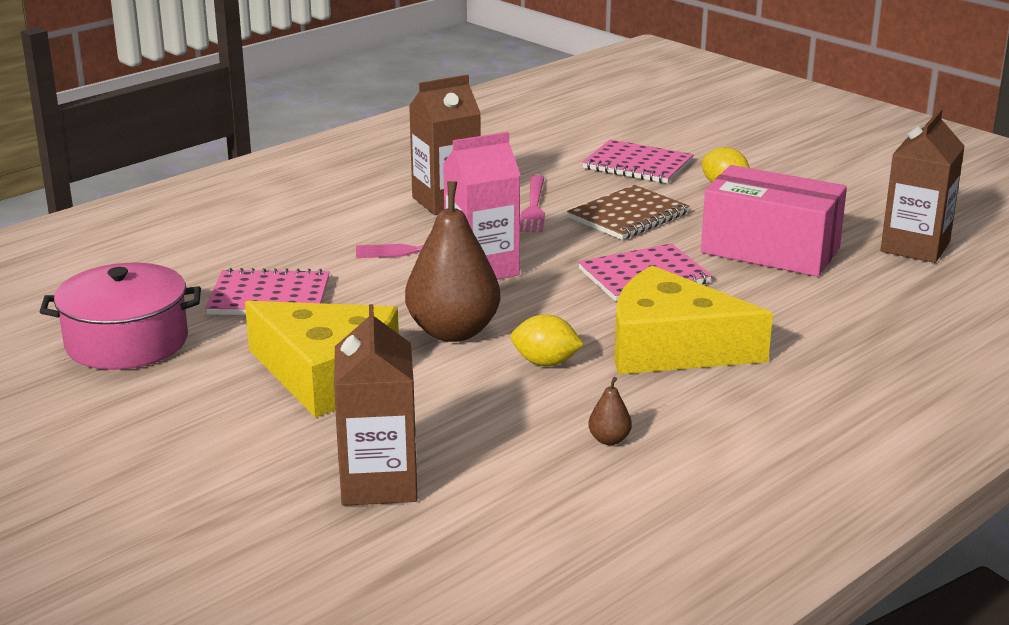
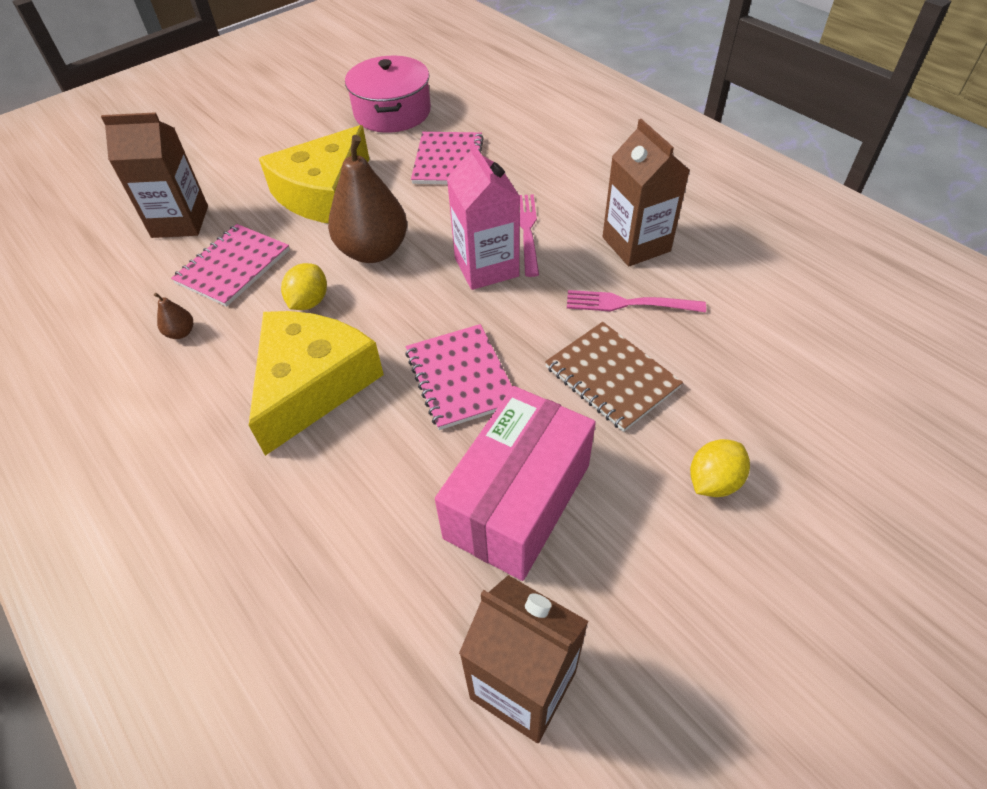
camera: 95 degrees right, 25 degrees up
pink notebook [582,139,694,184] -> pink notebook moved to [171,224,290,307]

